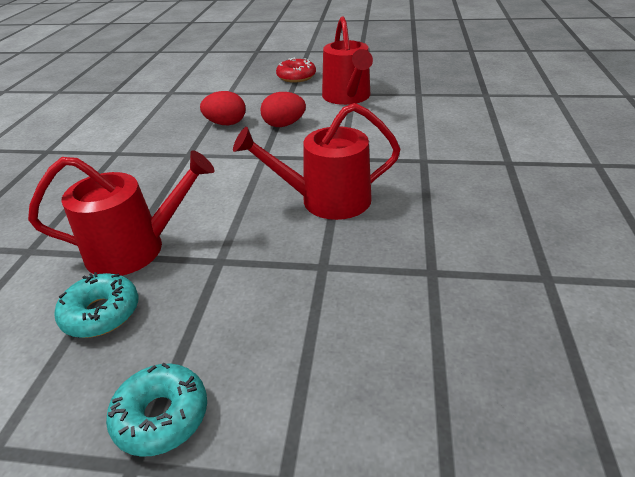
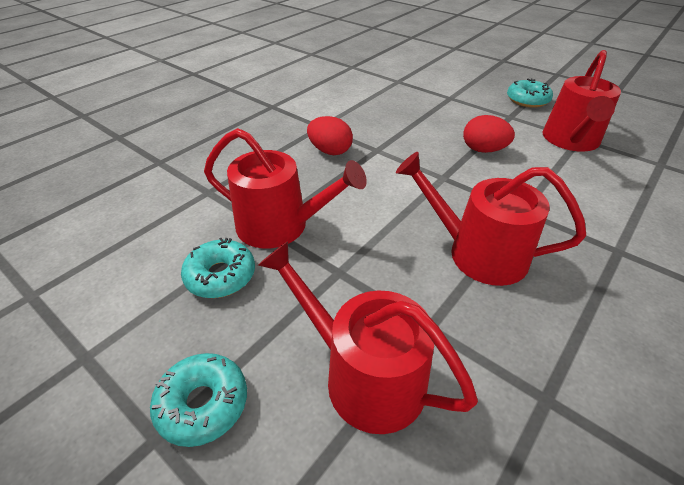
camera: 30 degrees right, 5 degrees up
red egg [200,91,246,125] -> red egg moved to [307,116,353,155]
red donut [276,58,316,83] -> turquoise donut [507,78,553,108]
none -> red watering can [258,241,478,434]

